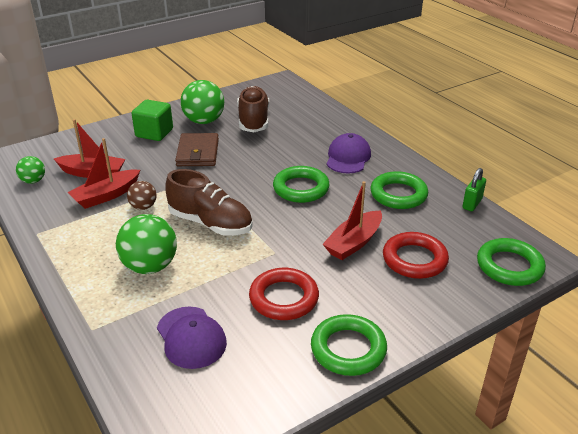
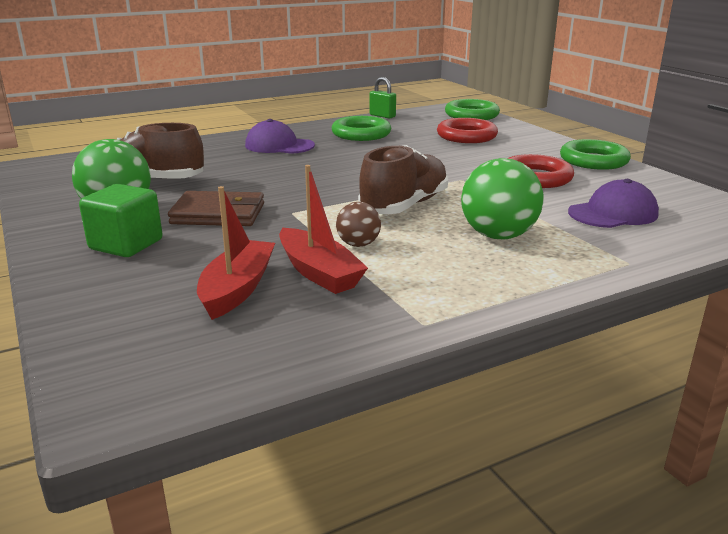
camera: 85 degrees left, 10 degrees down
green ball [16,156,45,184] -> none
green ring [273,166,330,203] -> none
red boat [323,181,382,260] -> none

